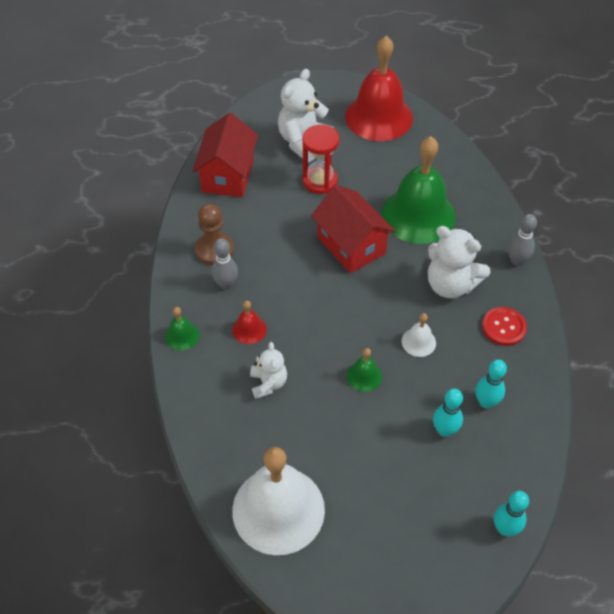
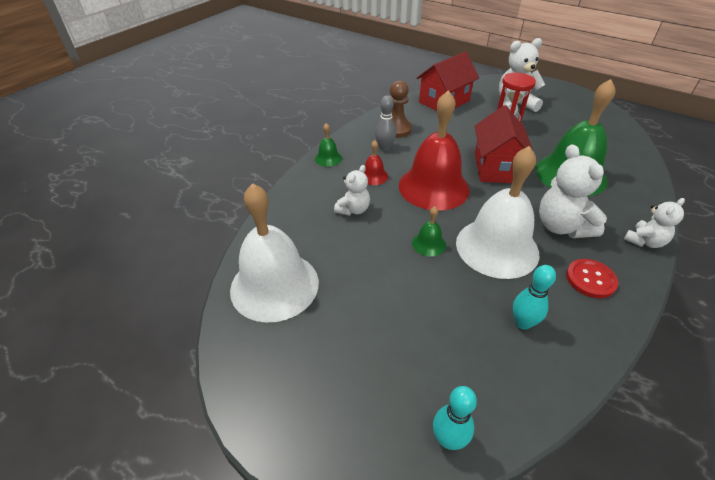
camera: 40 degrees right, 10 degrees down
red bell [345,36,413,141] -> red bell moved to [399,90,469,211]
white bell [402,313,436,357] -> white bell [456,146,539,279], size x2.37
turquoise bowling pin [433,388,463,437] -> none
grey bowling pin [508,214,537,266] -> white teddy bear [624,198,685,248]

